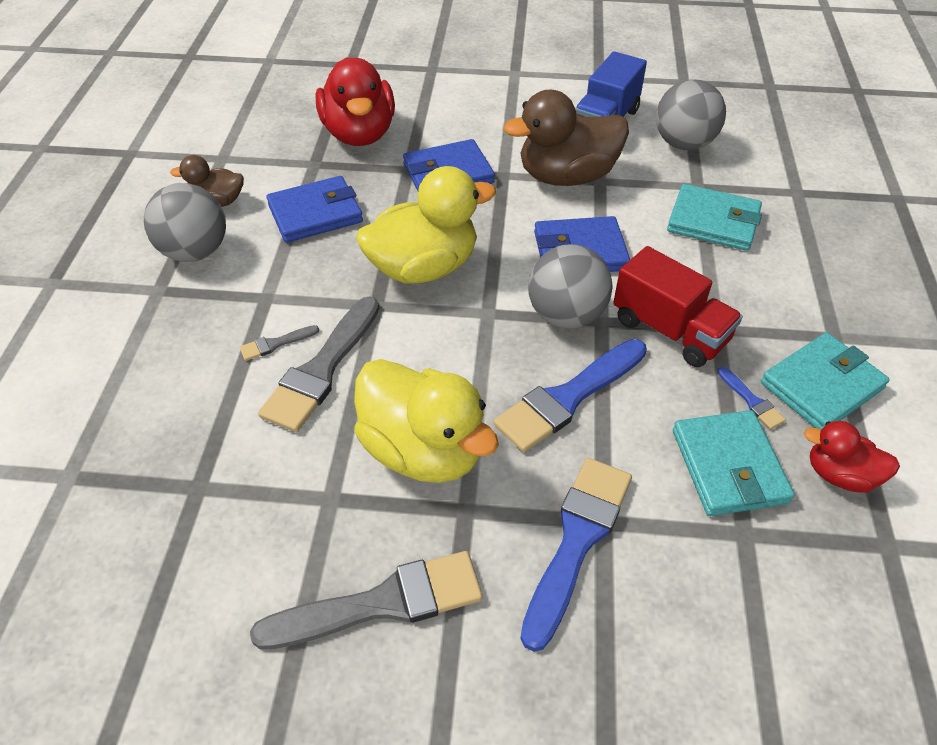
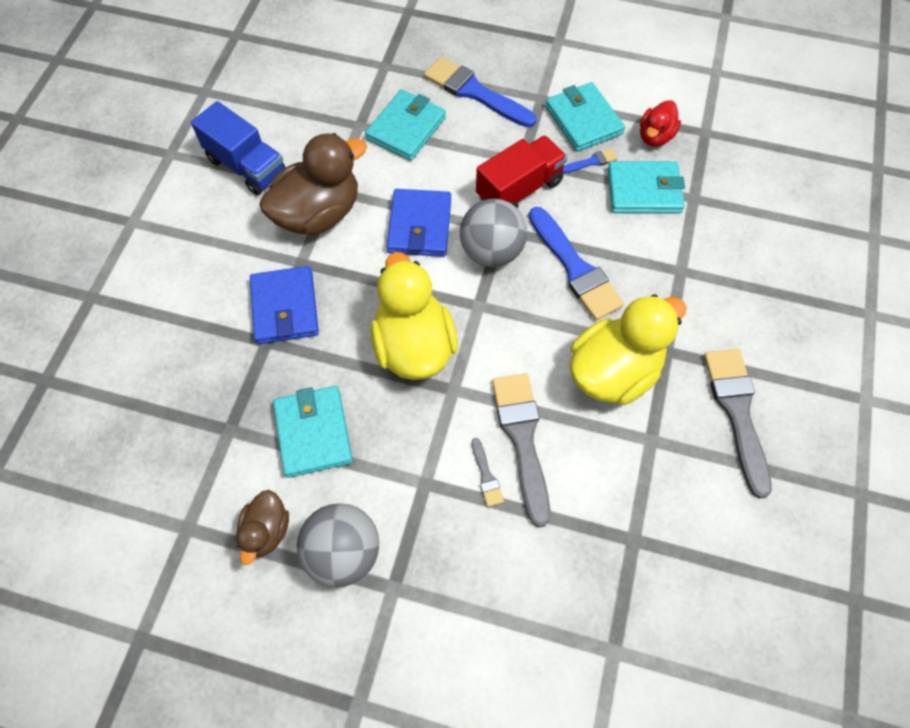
camera: 80 degrees left, 15 degrees up
grey brush [258,297,379,432] -> grey brush turned 135 degrees counterclockwise [492,373,550,527]
blue wallet [266,176,363,243] -> turquoise wallet [273,386,353,478]
red duck [316,57,395,146] -> none
brown duck [504,90,629,186] -> brown duck turned 120 degrees counterclockwise [259,133,367,235]
blue brush [520,458,632,652] -> blue brush moved to [424,57,537,128]
grey ball [656,79,726,150] -> none

